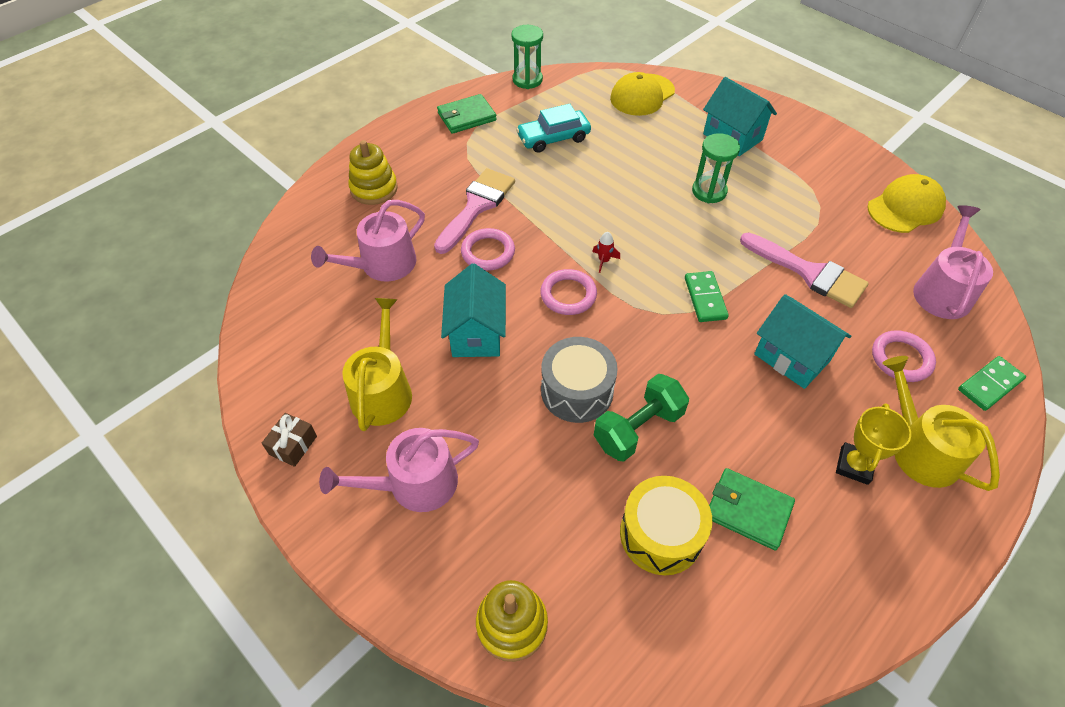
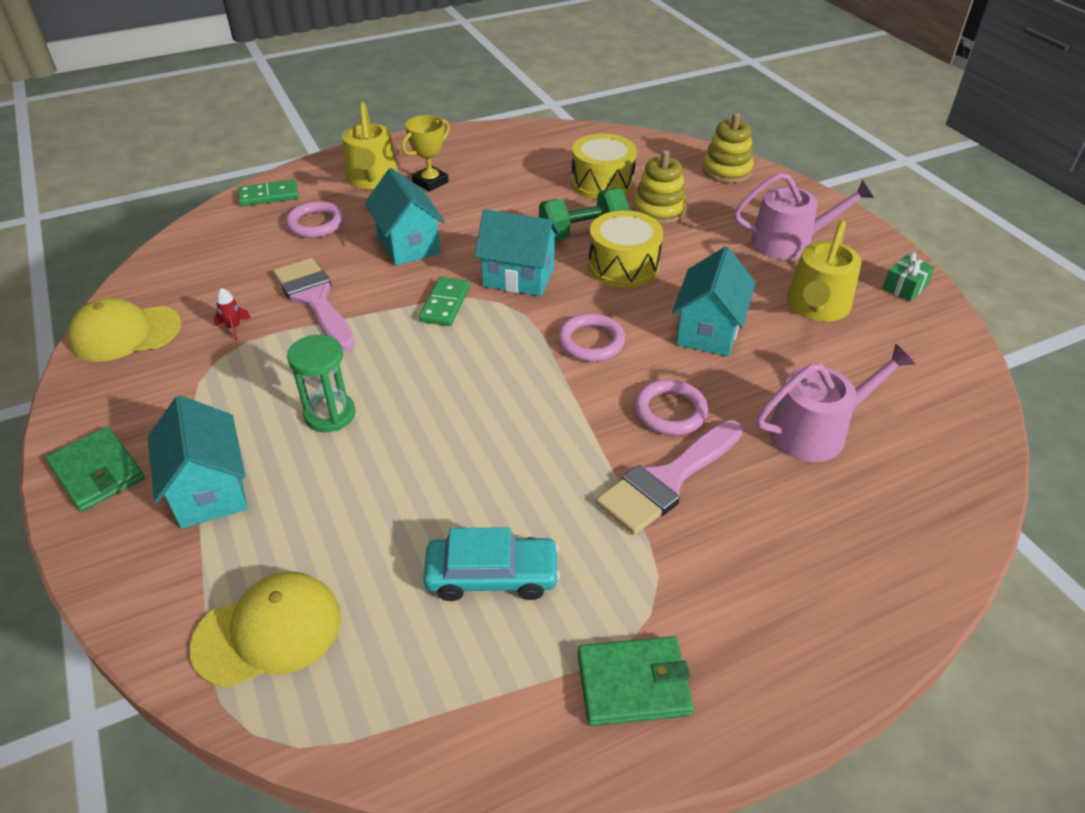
camera: 160 degrees left, 10 degrees down
brown gift [262,413,317,467] -> green gift [882,252,935,302]
yellow stacking toy [348,140,398,205] -> yellow stacking toy moved to [633,150,687,224]
green hourglass [511,25,543,89] -> none
grey drum [541,337,618,423] -> yellow drum [588,210,663,288]
red rocket [592,232,620,273] -> red rocket moved to [213,288,251,340]
green wallet [709,468,795,550] -> green wallet moved to [45,427,145,512]
pink watering can [913,205,993,319] -> none
none -> turquoise house [474,209,560,296]

